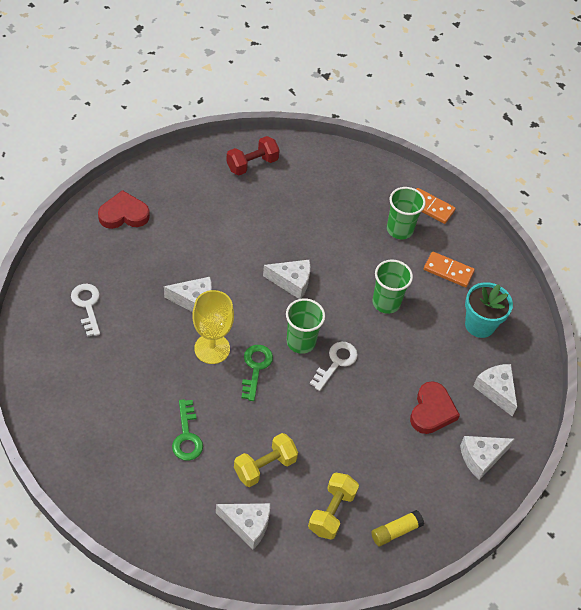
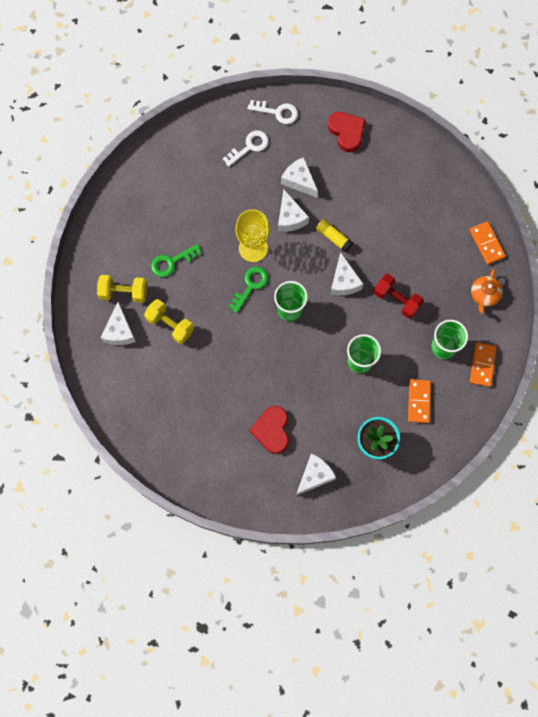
camera: 75 degrees right, 20 degrees up
red dumbbell [226,136,280,175] -> red dumbbell moved to [373,274,424,319]
green key [241,345,273,401] -> green key turned 45 degrees counterclockwise [229,267,268,313]
yellow dumbbell [308,473,359,540] -> yellow dumbbell moved to [97,275,147,303]
white key [310,342,358,391] -> white key moved to [247,100,298,124]
yellow glue stick [371,510,424,546] -> yellow glue stick moved to [316,219,353,252]
red heart [410,381,460,434] -> red heart turned 90 degrees clockwise [250,406,289,454]
white cheese [460,436,514,480] -> white cheese moved to [281,157,318,198]
none -> orange domino [470,221,506,265]
none -> orange teapot [471,269,503,313]

